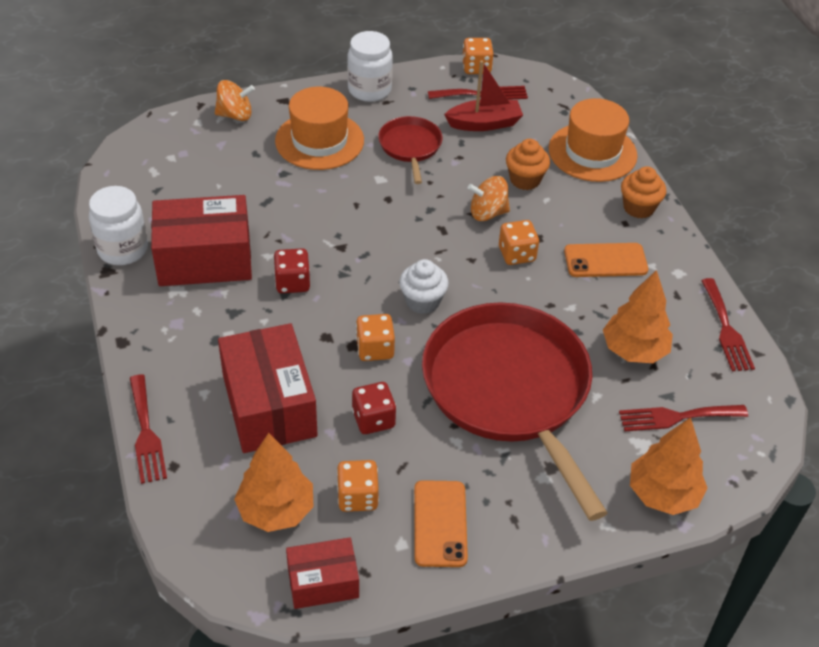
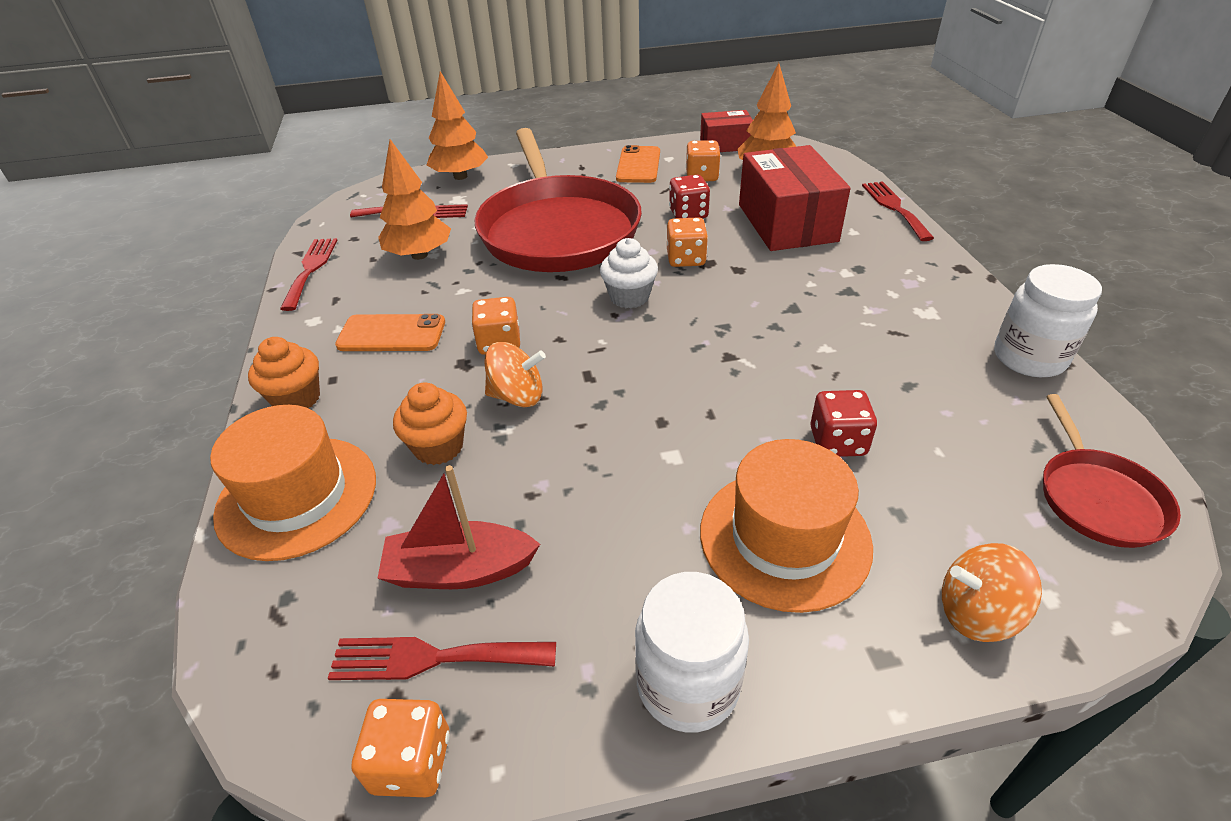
camera: 170 degrees left, 5 degrees down
red box [151,195,252,286] -> none
red dice [273,248,310,293] -> red dice moved to [810,390,877,457]
red pan [378,116,443,184] -> red pan moved to [1043,394,1181,548]

